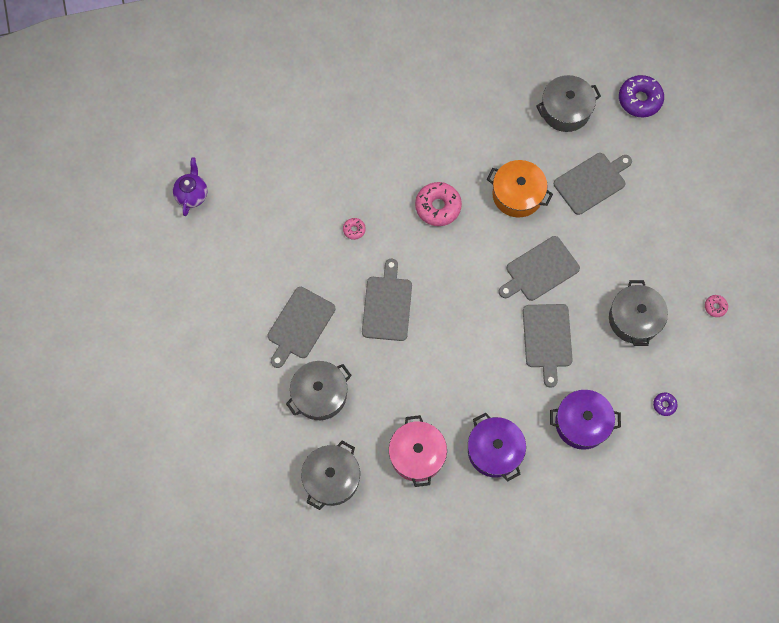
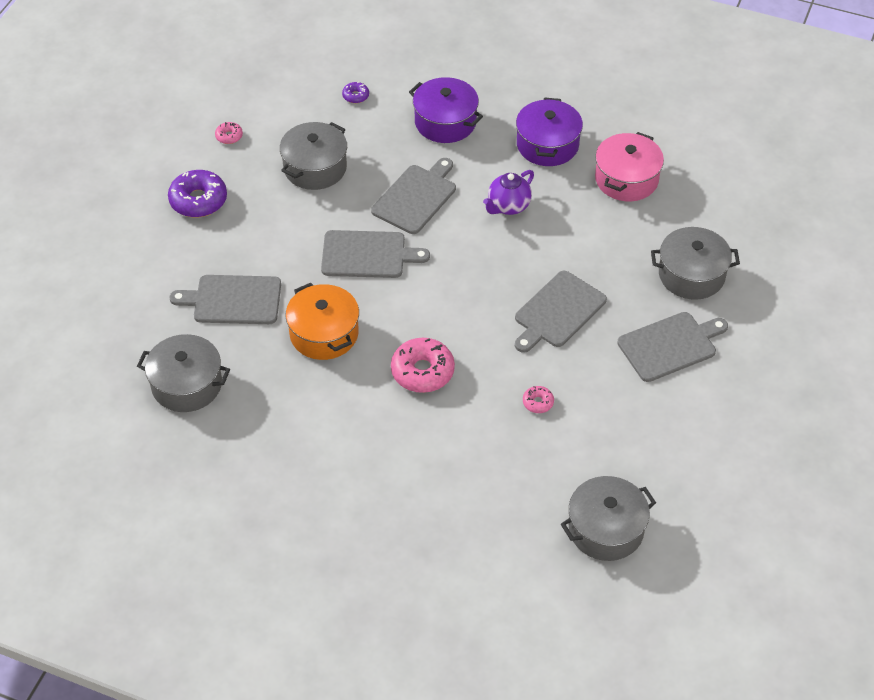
camera: 145 degrees left, 20 degrees down
purple teapot [173,157,208,216] -> purple teapot moved to [483,170,534,215]
grey pot [301,441,360,510] -> grey pot moved to [561,476,656,561]
purple donut [619,75,664,117] -> purple donut moved to [168,170,227,217]

